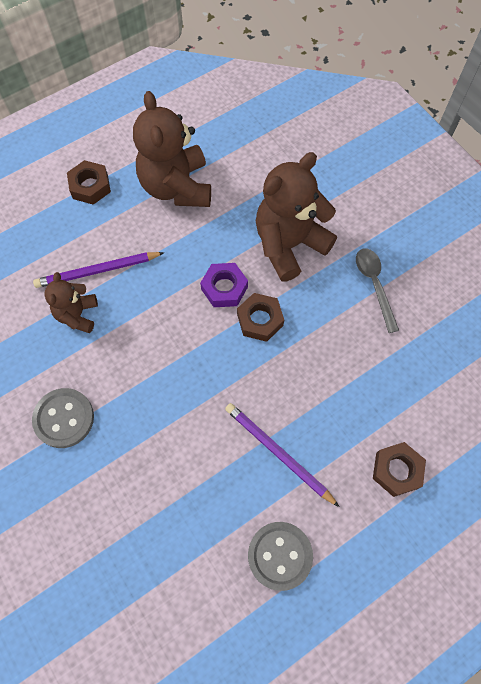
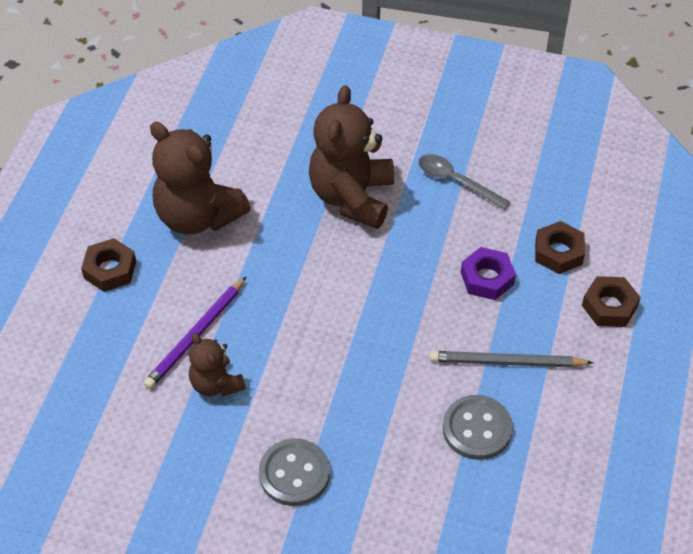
camera: 40 degrees left, 15 degrees down
purple nut [200,263,248,307] -> purple nut moved to [461,247,516,300]
purple pencil [225,403,340,507] -> grey pencil [430,351,593,368]
brown nut [237,293,284,342] -> brown nut moved to [535,221,585,274]
grey button [248,522,313,591] -> grey button moved to [442,395,513,460]

